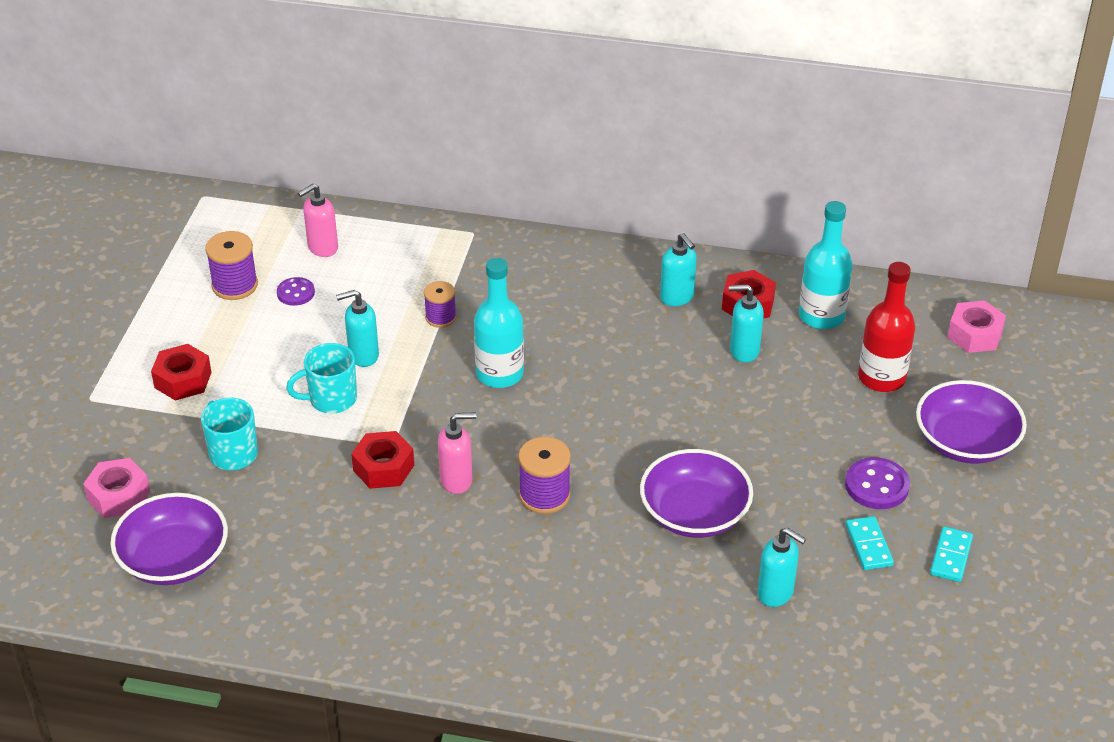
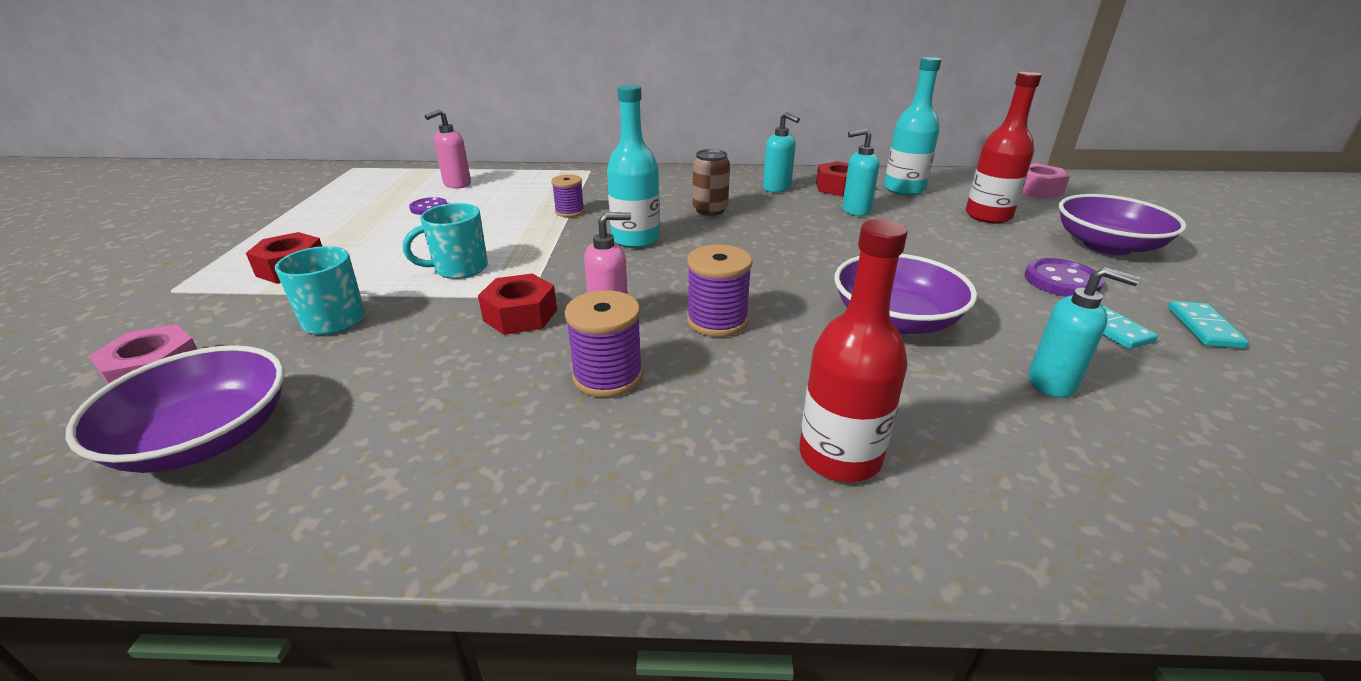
camera: 10 degrees left, 10 degrees down
purple spool [205,231,258,300] -> purple spool moved to [565,290,643,397]
turquoise soap dispenser [336,290,379,367] -> none
none -> brown can [693,149,730,216]
none -> red bottle [799,219,908,482]

